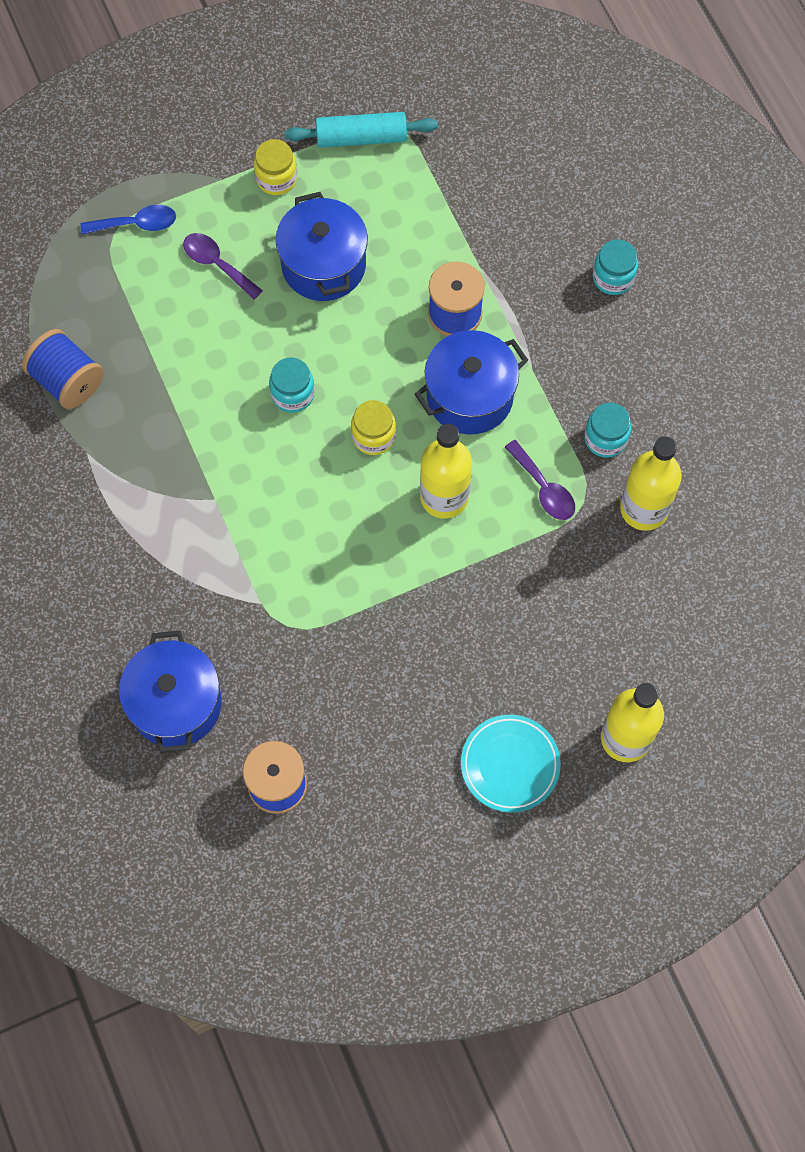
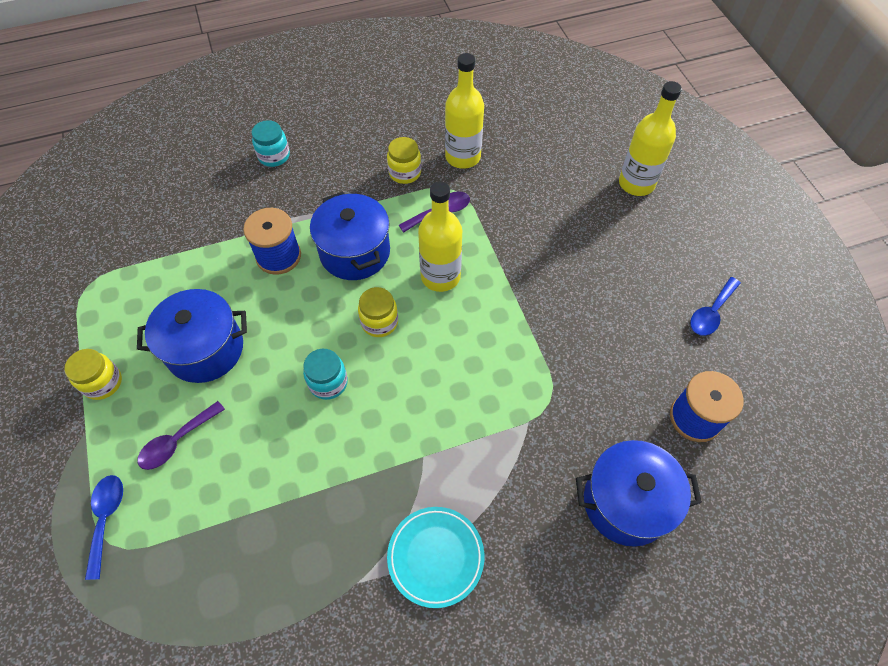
camera: 85 degrees left, 10 degrees down
blue spool [22,329,104,409] -> none
turquoise rolling pin [285,112,438,148] -> none
turquoise plate [461,715,561,812] -> turquoise plate moved to [387,507,484,608]
turquoise jar [584,403,631,458] -> yellow jar [387,137,421,184]
none -> blue spoon [690,277,741,336]

